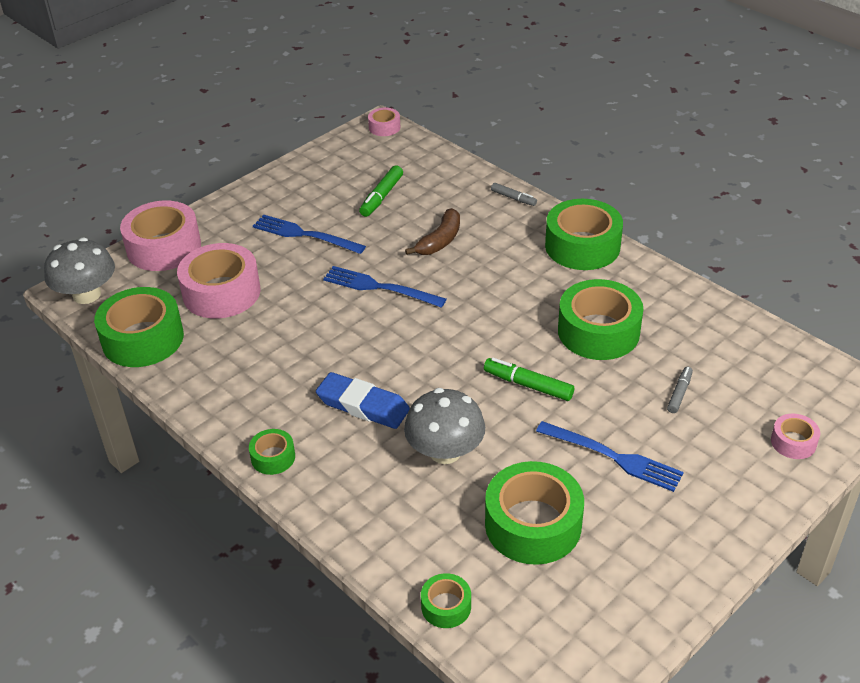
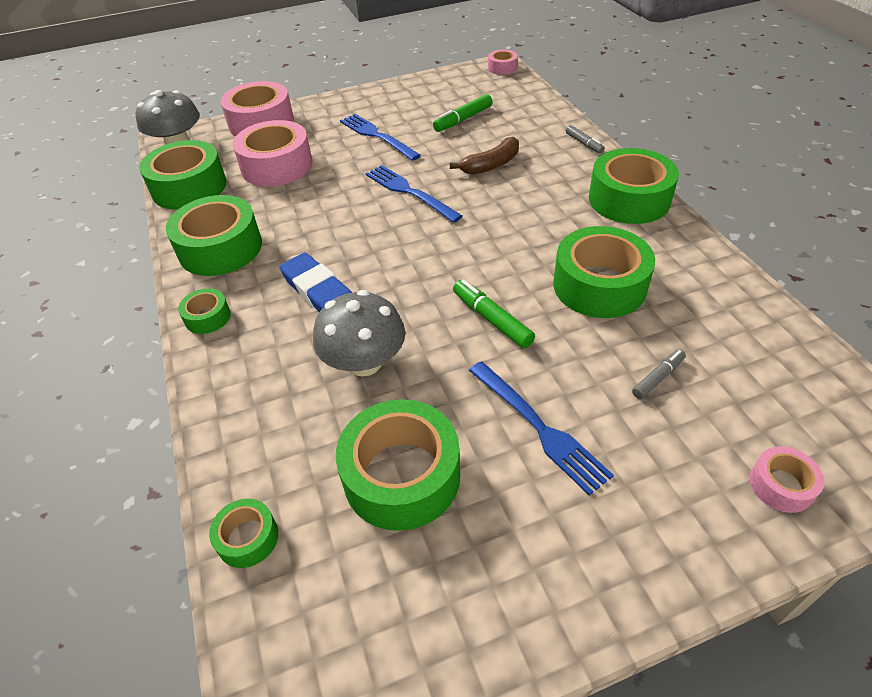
camera: 25 degrees right, 5 degrees up
none -> green tape [166,195,262,276]

